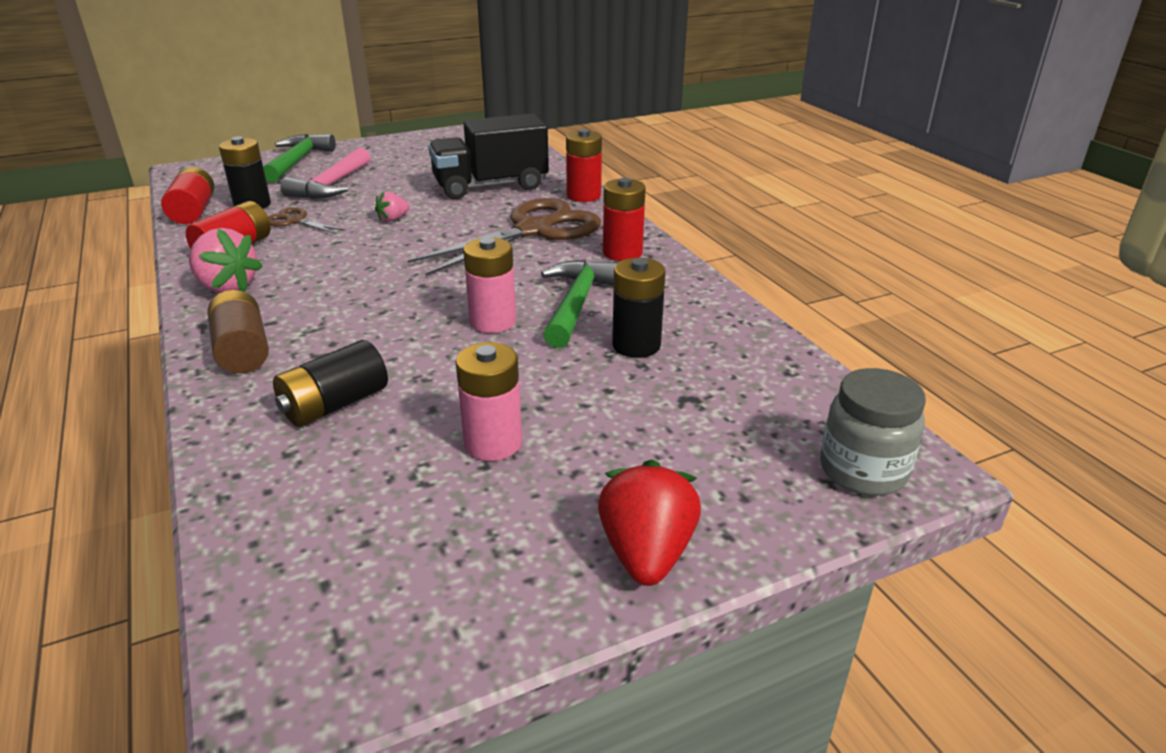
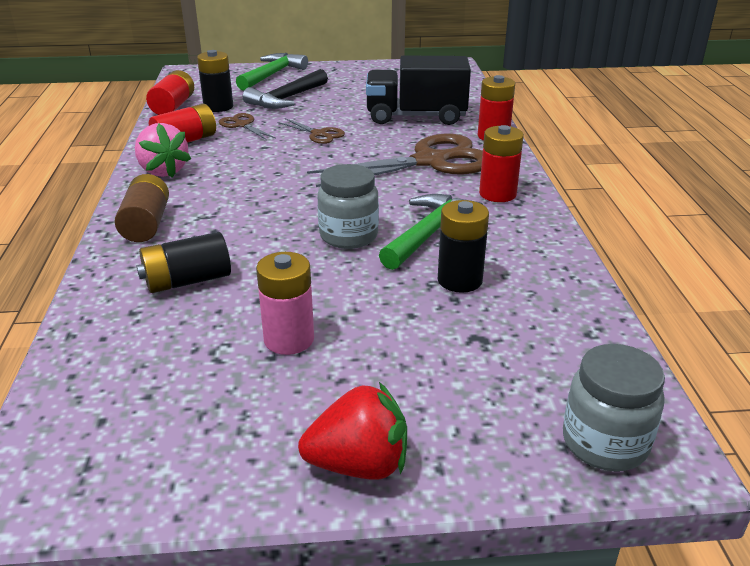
camera: 20 degrees right, 0 degrees up
pink hammer [280,147,370,199] -> black hammer [243,69,328,109]
pink strawberry [375,192,410,222] -> brown scissors [277,118,345,144]
pink battery [463,237,516,333] -> grey jar [317,164,379,249]
red strawberry [598,459,701,586] -> red strawberry turned 60 degrees clockwise [298,382,407,480]

